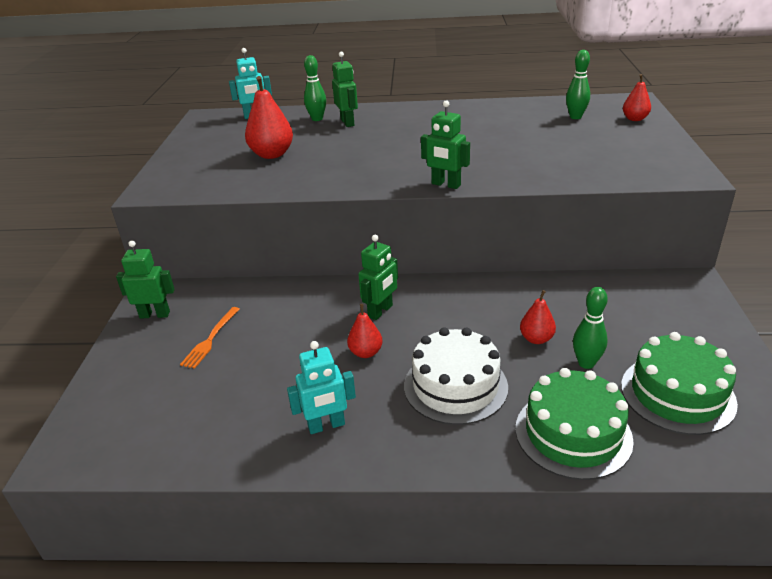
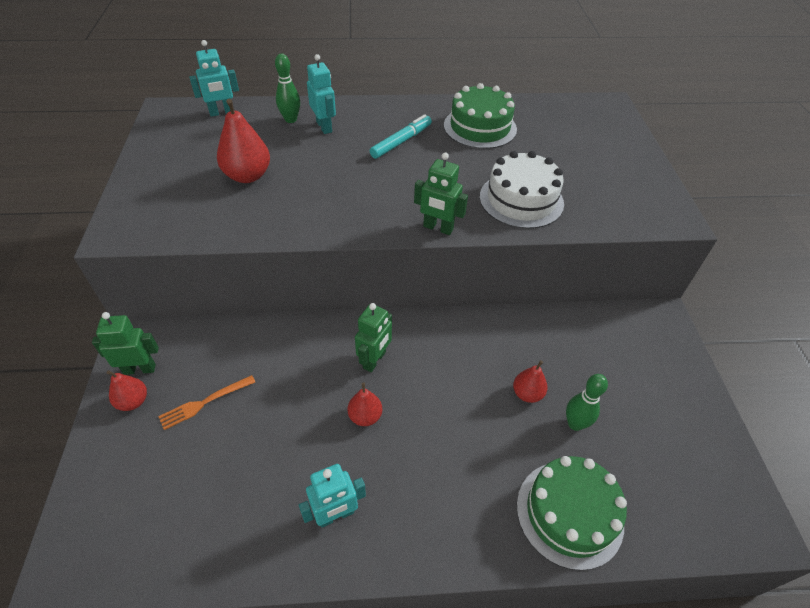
camera: 10 degrees left, 15 degrees up
orange fork [180,307,240,369] -> orange fork turned 45 degrees clockwise [158,375,255,430]
green robot [332,51,358,127] -> turquoise robot [307,54,336,134]
white cake [404,327,508,425] -> white cake moved to [480,151,564,229]
green bowling pin [566,50,590,119] -> none
green cake [621,332,738,435] -> green cake moved to [444,83,517,149]
red pear [623,74,651,121] -> red pear moved to [107,370,147,411]
none -> turquoise marker [370,114,432,159]

